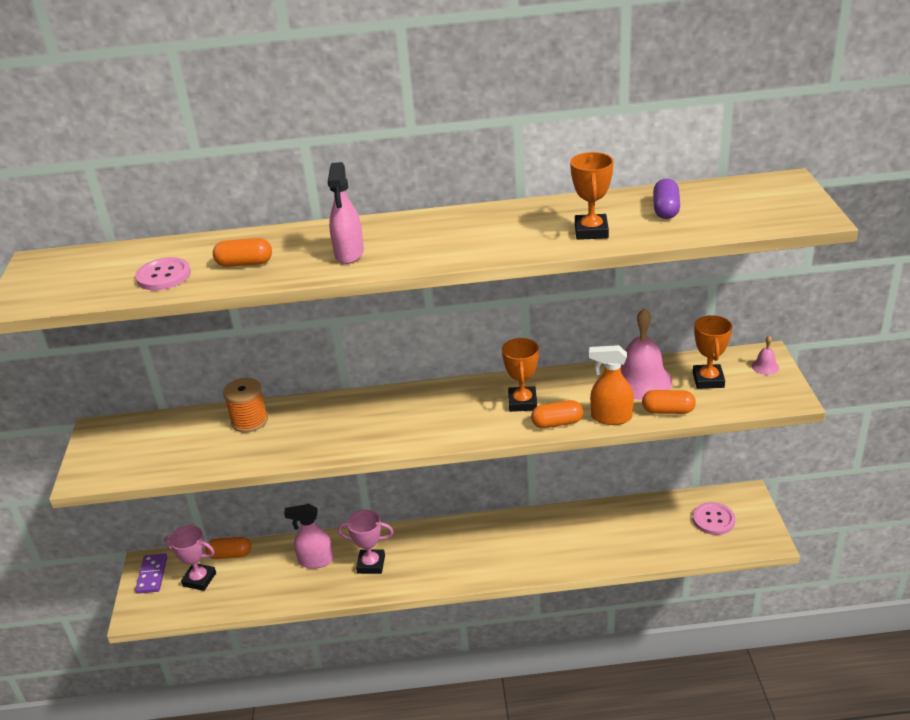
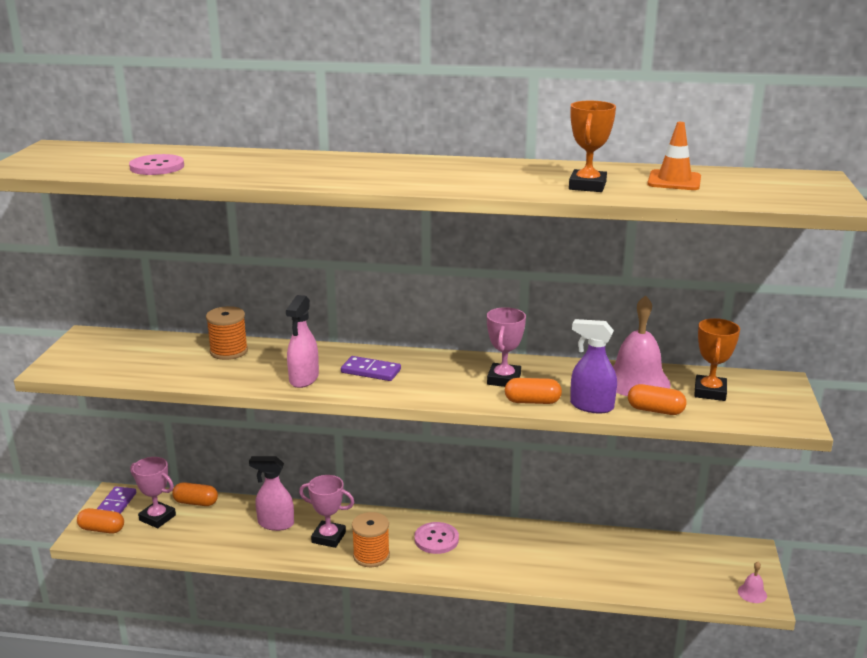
camera: 10 degrees right, 10 degrees down
orange capsule [213,238,272,267] -> orange capsule moved to [77,508,124,534]
pink spray bottle [328,162,364,264] -> pink spray bottle moved to [286,295,319,388]
orange trophy [502,338,539,412] -> pink trophy [487,307,526,387]
orange spray bottle [589,345,634,425] -> purple spray bottle [570,319,617,413]
purple capsule [653,178,680,219] -> orange traffic cone [647,122,701,190]
pink button [693,502,735,535] -> pink button moved to [414,522,459,554]
pink bell [751,335,779,375] -> pink bell moved to [738,562,767,603]
none -> purple domino [341,356,401,381]
none -> orange spool [352,512,390,567]

